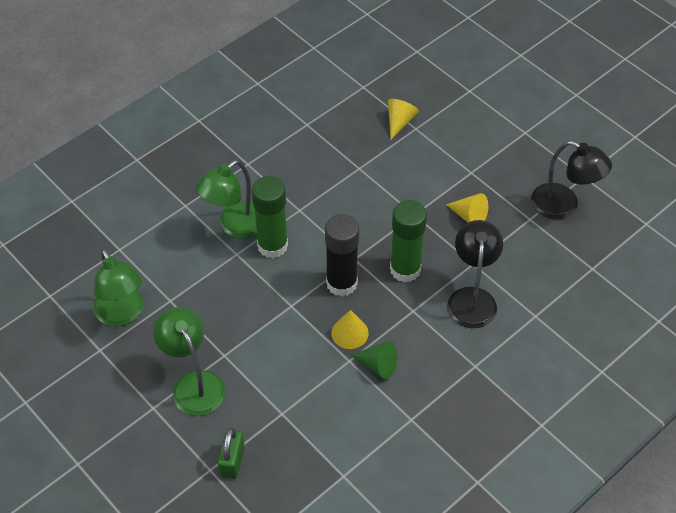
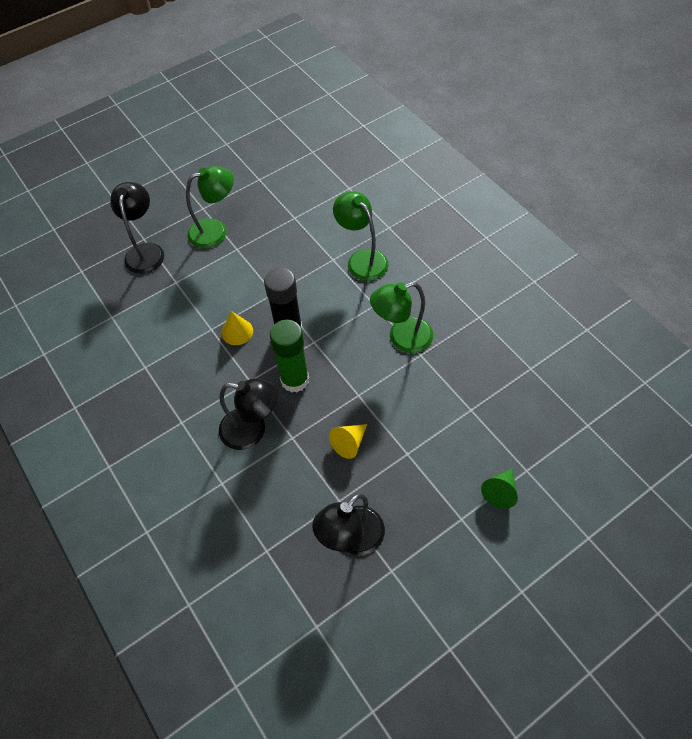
camera: 100 degrees right, 5 degrees up
green lamp [93,248,143,326] -> green lamp moved to [370,282,433,353]
green padlock [218,427,245,479] -> black lamp [110,182,164,274]
green glue stick [252,176,288,258] -> none
green cone [350,341,397,379] -> green cone moved to [481,468,518,509]
yellow cone [388,99,419,140] -> none

